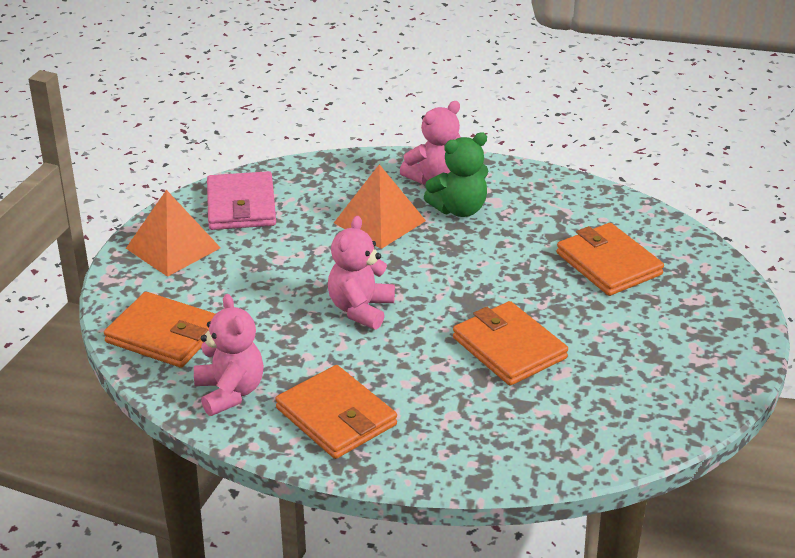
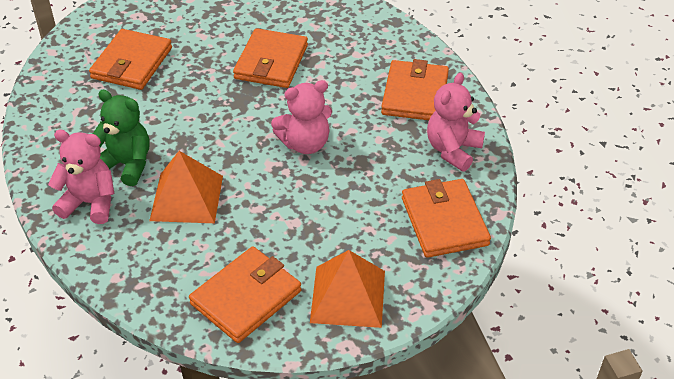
camera: 130 degrees left, 10 degrees up
pink wallet [207,171,276,230] -> orange wallet [189,246,301,343]

